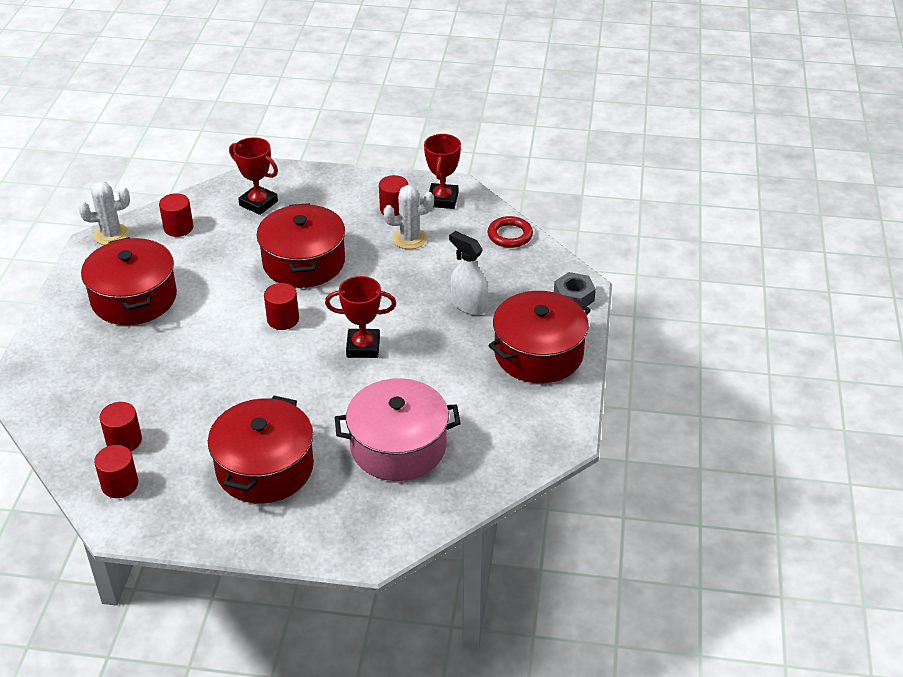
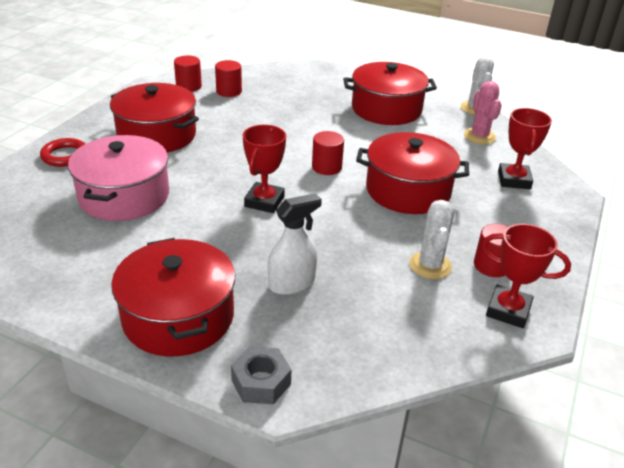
camera: 105 degrees right, 5 degrees down
red cylinder [159,193,193,237] -> pink cactus [464,81,502,144]
red trophy [229,137,278,215] -> red trophy turned 45 degrees counterclockwise [498,108,552,189]
red ring [488,216,533,248] -> red ring moved to [40,138,86,167]

